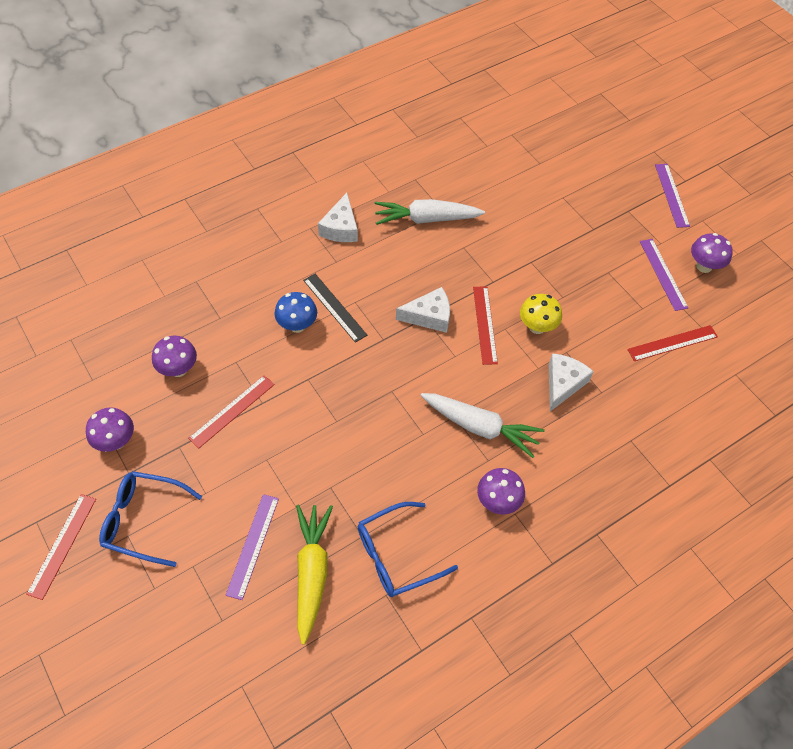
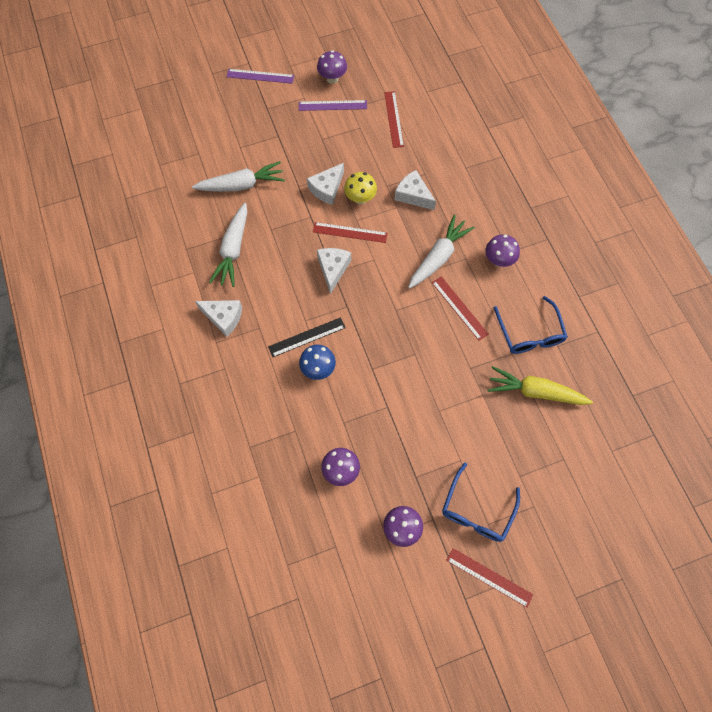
camera: 75 degrees left, 10 degrees up
red ruler [188,375,275,448] -> red ruler moved to [432,276,488,340]
purple ruler [225,494,279,600] -> none
none -> white carrot [192,161,285,192]
none -> white cheese [307,163,344,205]

